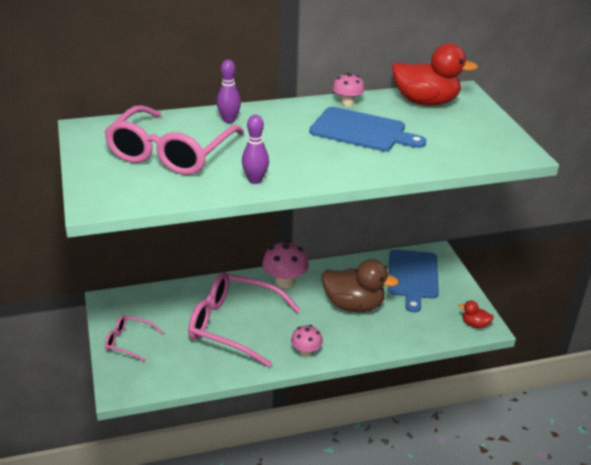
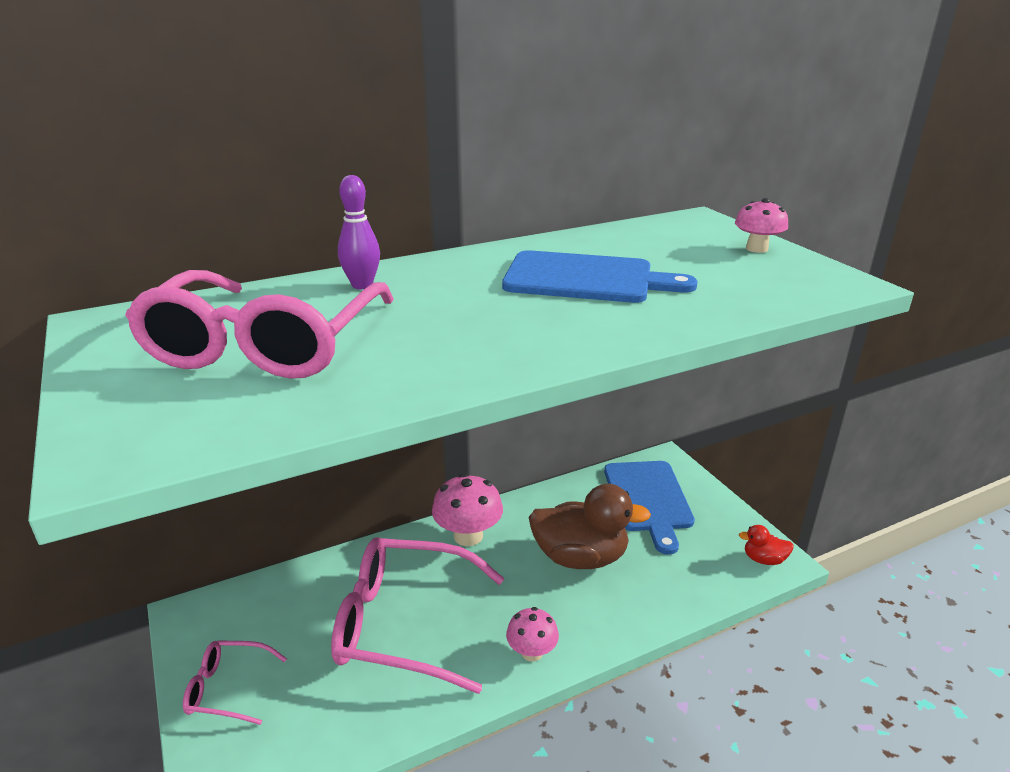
camera: 10 degrees left, 5 degrees down
purple bowling pin [242,115,269,184] -> none
pink mushroom [332,73,365,106] -> pink mushroom moved to [735,198,788,253]
red duck [392,43,478,106] -> none

